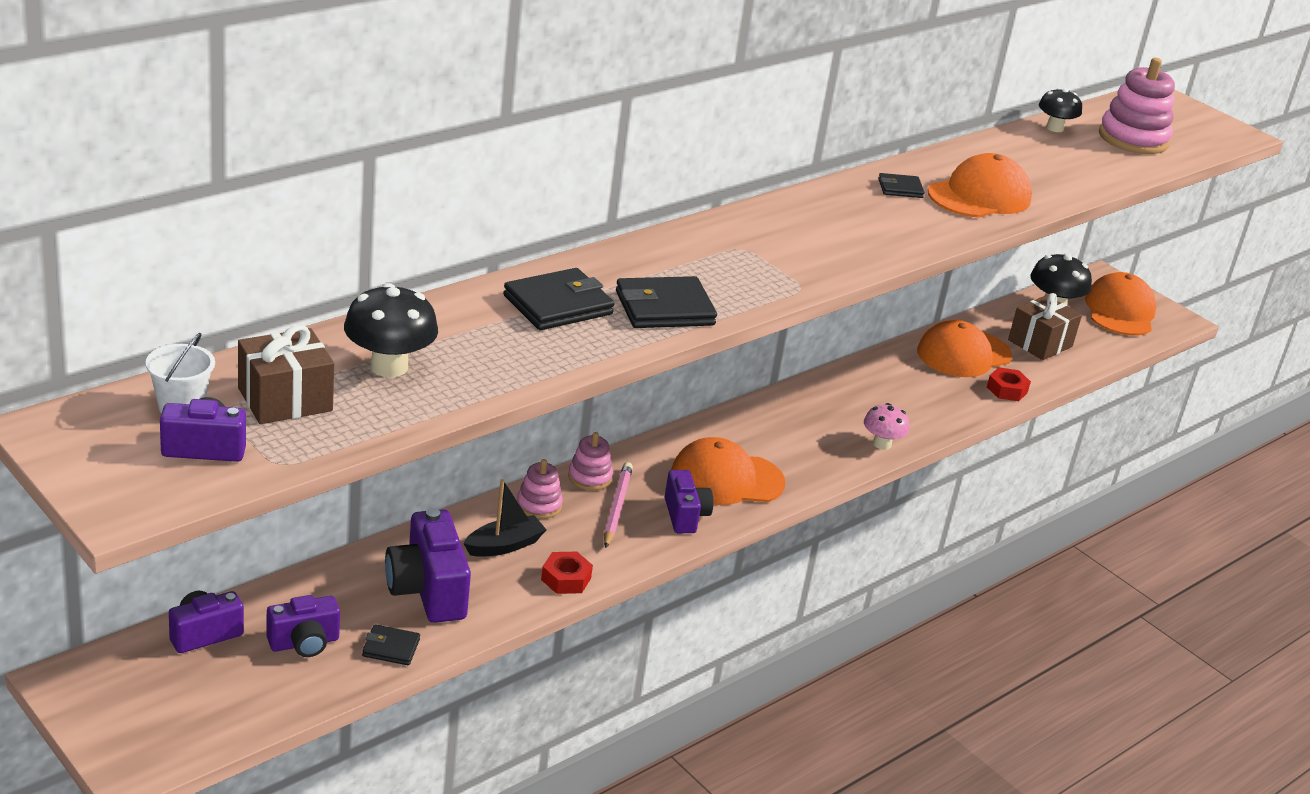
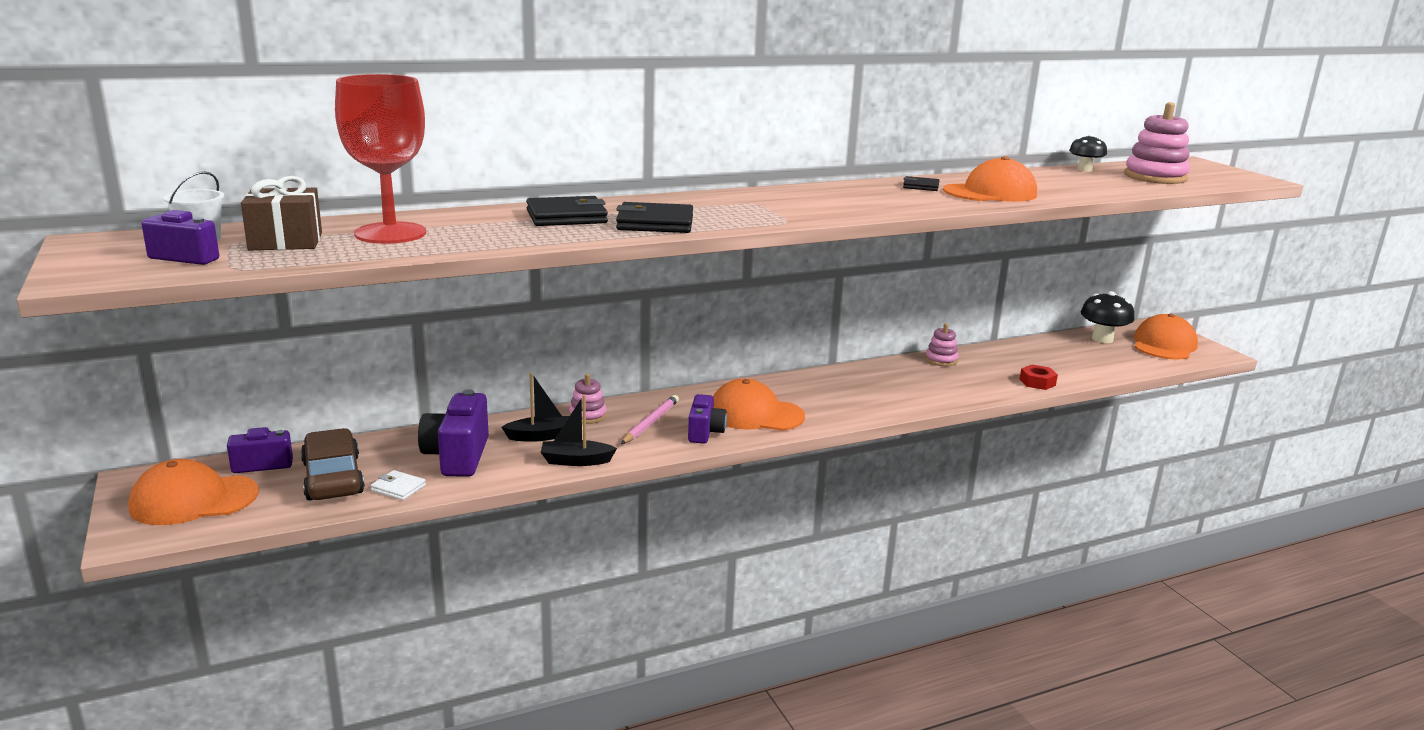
camera: 20 degrees right, 10 degrees down
purple camera [266,595,340,657] -> brown car [301,428,365,500]
black mushroom [344,283,438,378] -> red goblet [335,74,426,244]
black wallet [362,625,420,665] -> white wallet [371,470,426,500]
red nut [541,552,593,594] -> black boat [541,395,617,466]
pink stacking toy [568,432,613,490] -> pink stacking toy moved to [925,323,959,366]
pink mushroom [864,403,910,450] -> none
orange cap [917,320,1012,377] -> orange cap moved to [128,459,259,525]
brown gift [1008,293,1082,360] -> none

